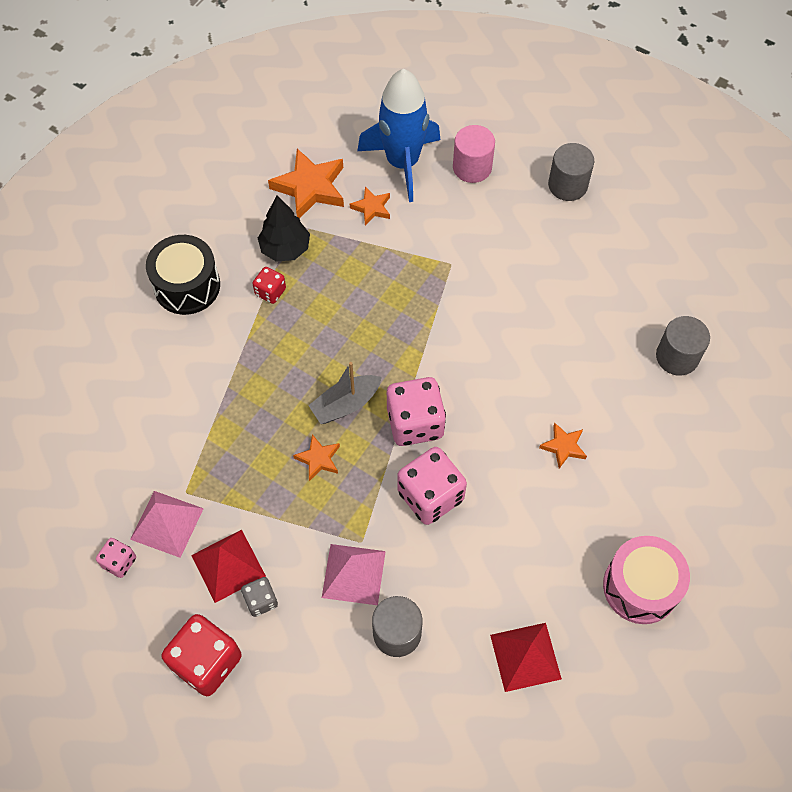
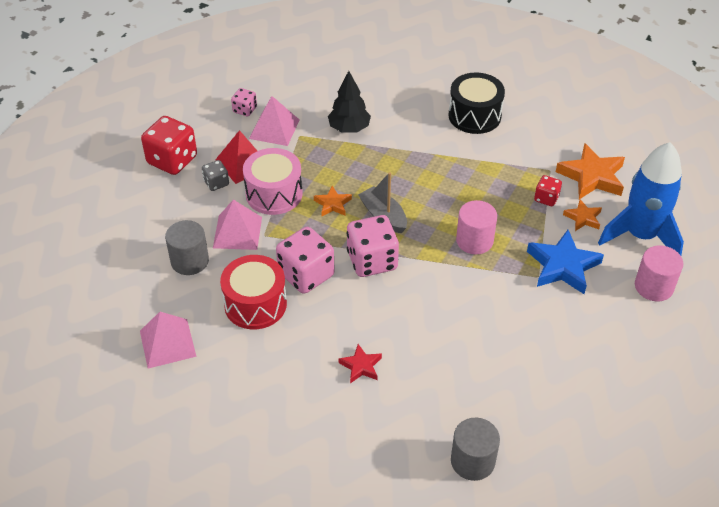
camera: 85 degrees right, 15 degrees down
red dice [252,267,286,304] -> red dice moved to [534,175,562,206]
black tree [258,196,310,262] -> black tree moved to [328,71,371,133]
red pyramid [490,623,562,692] -> pink pyramid [140,312,197,369]
orange star [539,422,587,469] -> red star [339,344,382,383]
grey cylinder [548,143,594,201] -> none
pink drum [603,536,690,624] -> pink drum moved to [243,148,303,215]
none -> red drum [220,255,287,329]
none -> pink cylinder [456,200,497,254]
none -> blue star [527,230,604,294]

